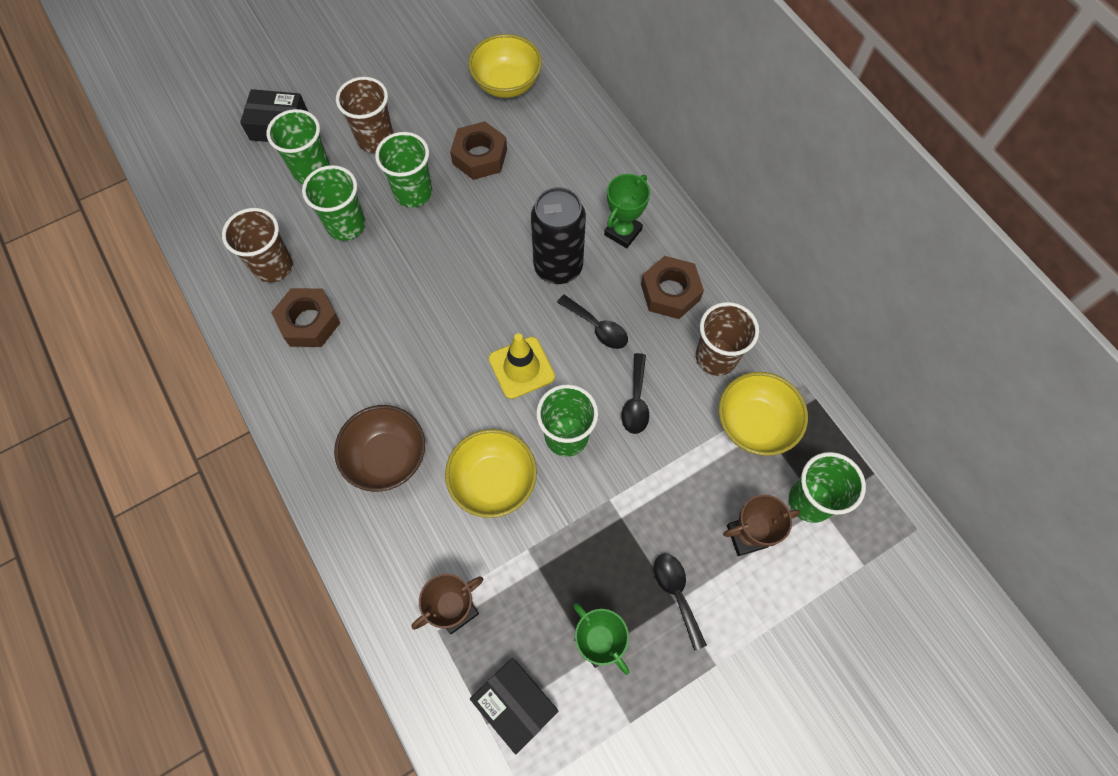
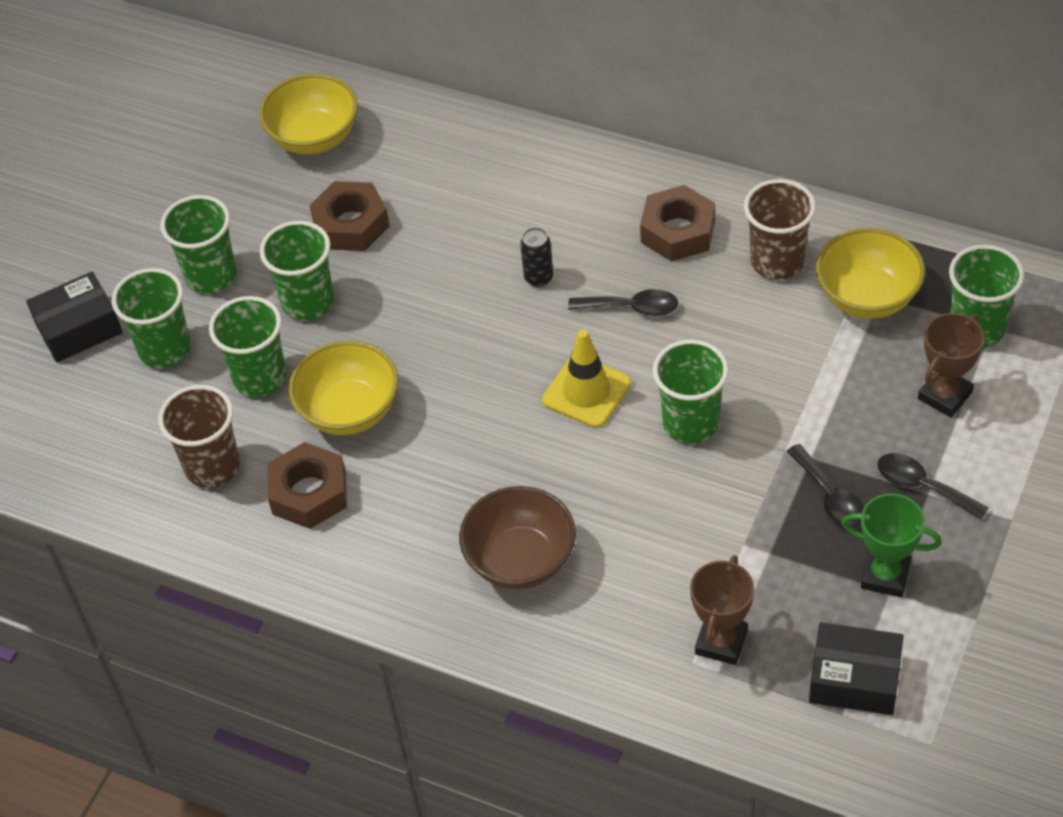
camera: 30 degrees left, 15 degrees down
brown cup [336,77,393,153] -> green cup [160,195,237,294]
yellow bowl [445,429,537,518] -> yellow bowl moved to [289,341,398,435]
black can [531,187,586,284] -> black can [520,228,553,287], size x0.45
green trophy [604,174,650,248] -> none
black spoon [621,353,649,434] -> black spoon moved to [787,444,864,529]

